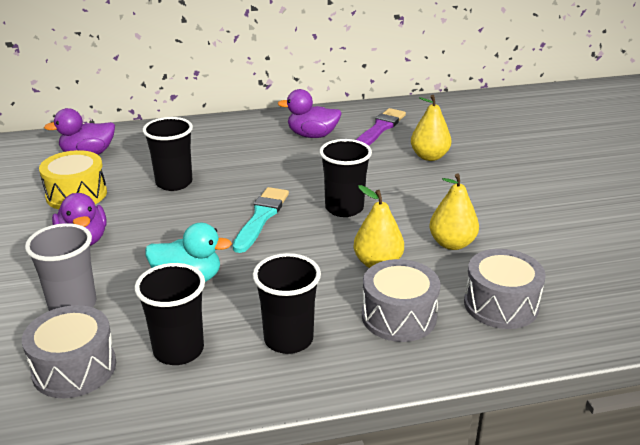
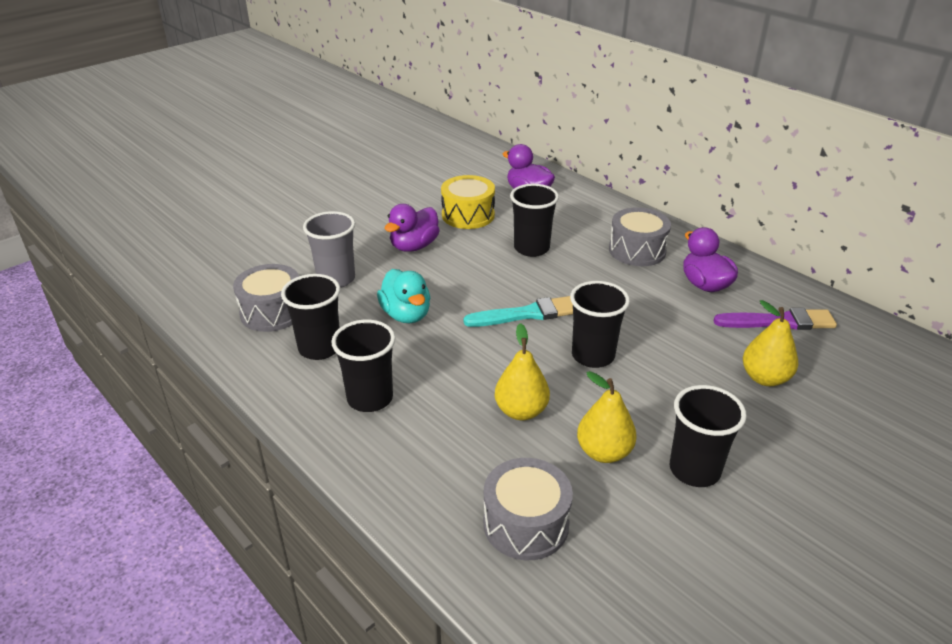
camera: 60 degrees right, 5 degrees up
grey drum [362,259,440,342] -> grey drum moved to [609,207,671,266]
none -> black cup [670,385,747,487]

